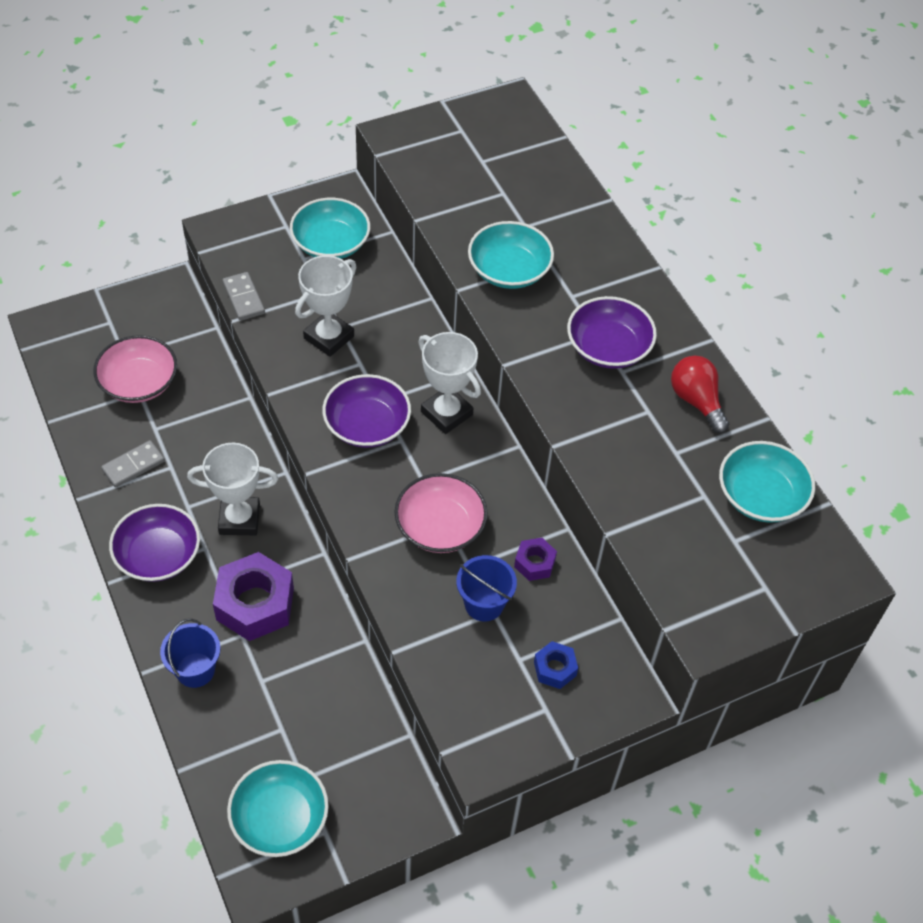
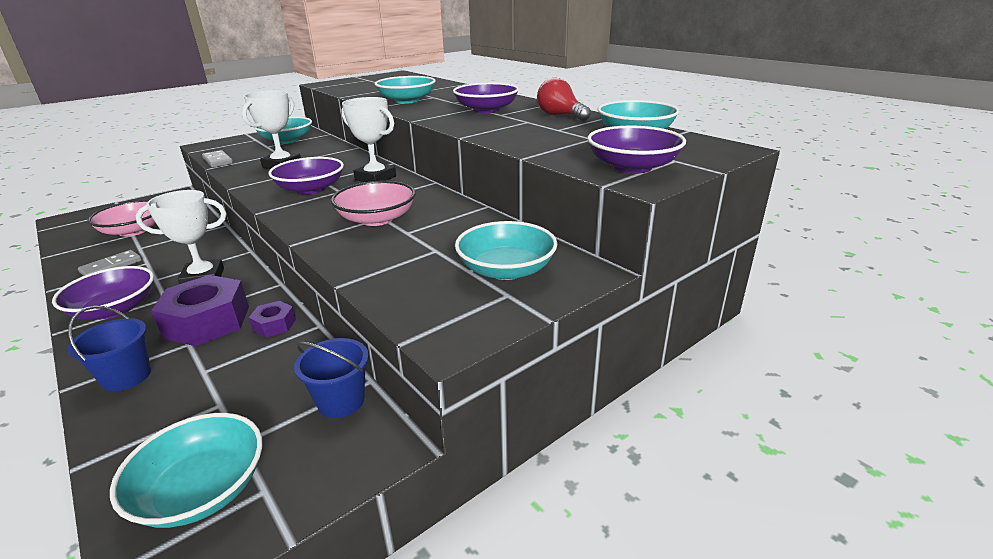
camera: 10 degrees left, 25 degrees down
blue bucket [456,555,517,622] -> blue bucket moved to [294,338,369,418]
purple nut [514,538,557,581] -> purple nut moved to [248,301,296,338]
blue nut [534,641,578,689] -> turquoise bowl [455,221,557,280]
none -> purple bowl [587,126,686,173]

